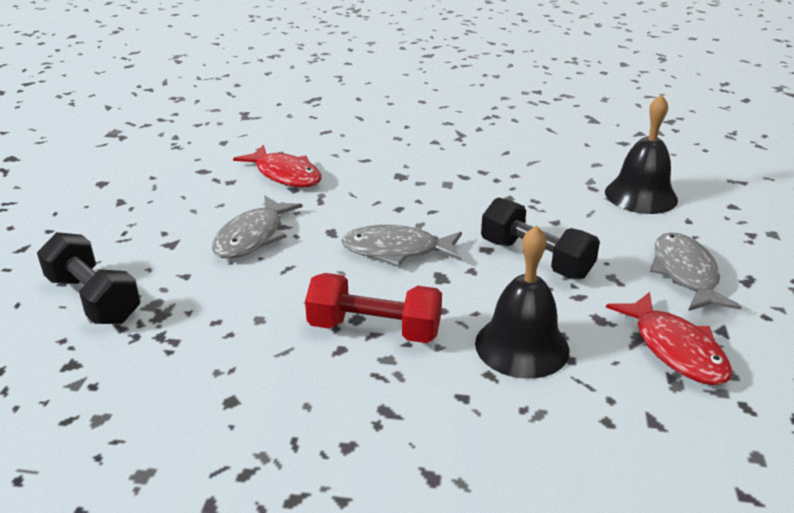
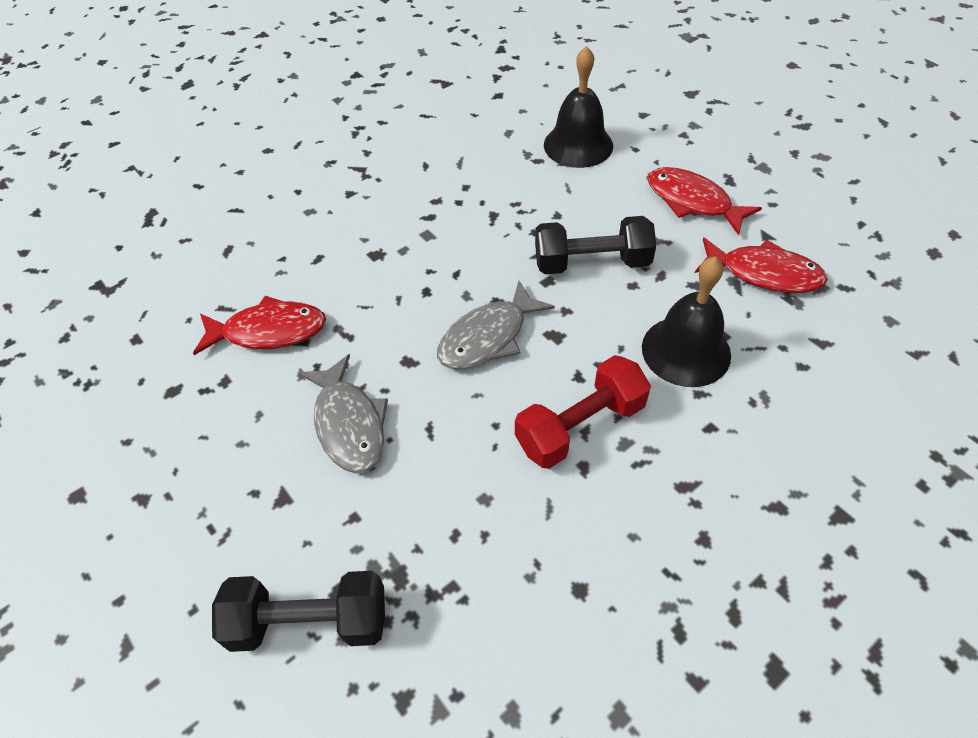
camera: 45 degrees left, 20 degrees up
grey fish [650,232,742,311] -> red fish [647,167,762,235]

